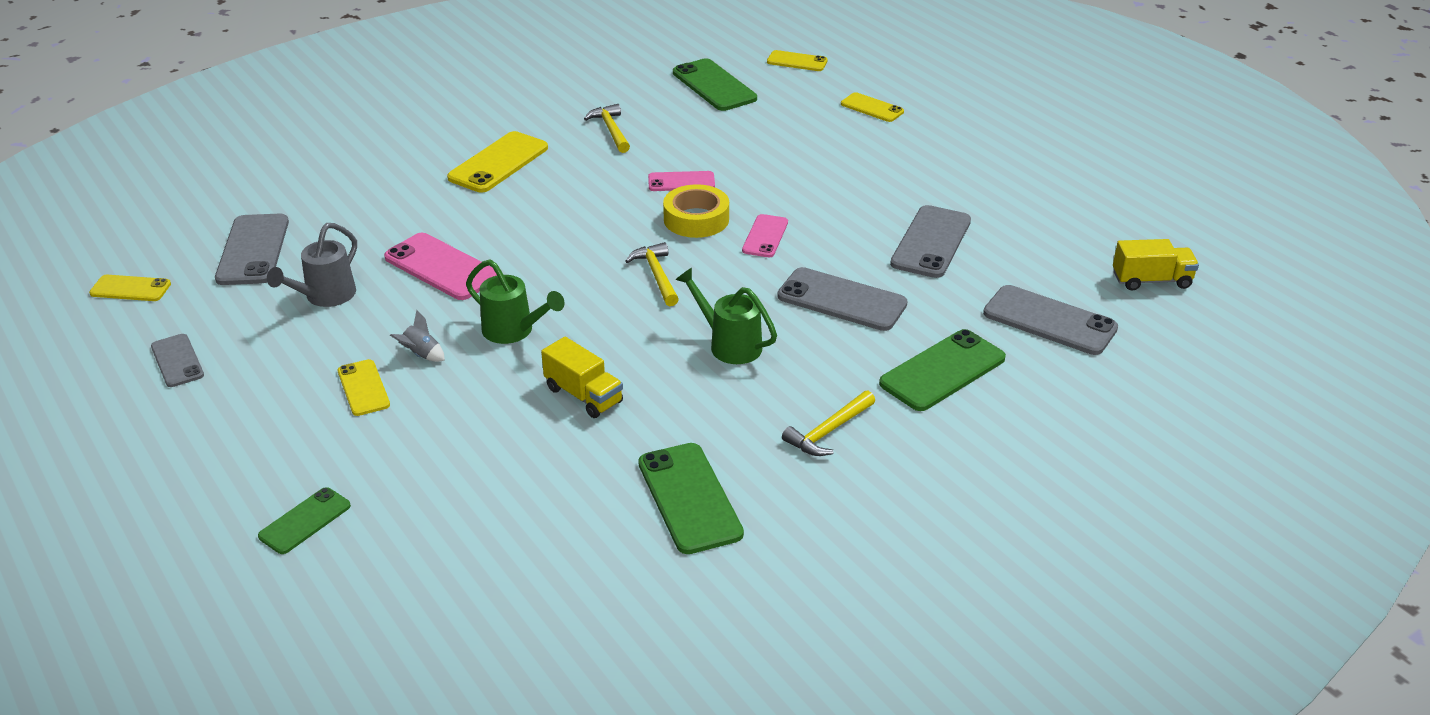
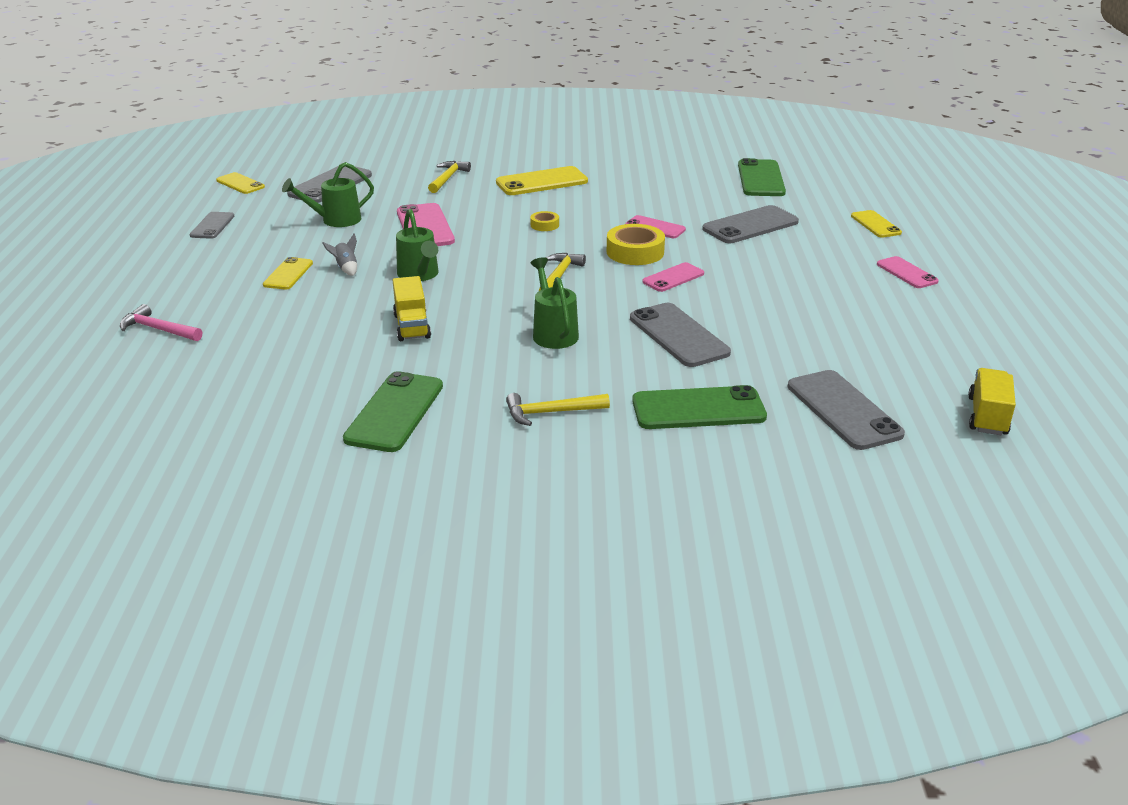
camera: 35 degrees right, 5 degrees down
green phone [258,487,351,554] -> pink hammer [120,304,202,341]
grey watering can [267,223,357,307] -> green watering can [282,162,374,227]
yellow hammer [584,104,630,153] -> yellow hammer moved to [428,161,471,193]
yellow phone [767,50,828,71] -> none
grey phone [890,205,971,278] -> grey phone moved to [702,205,799,243]
yellow truck [1113,239,1199,291] -> yellow truck turned 105 degrees counterclockwise [968,368,1016,435]
none -> yellow tape [530,211,559,231]
none -> pink phone [877,256,939,288]

